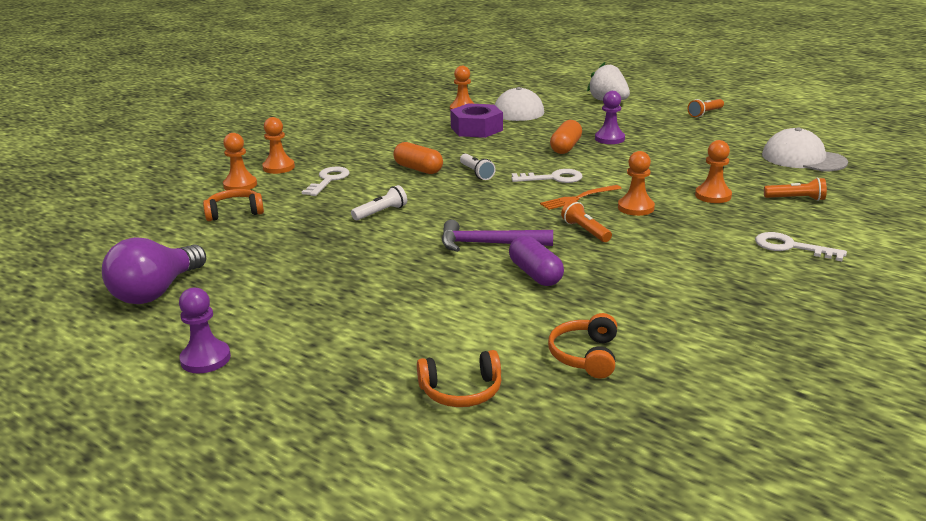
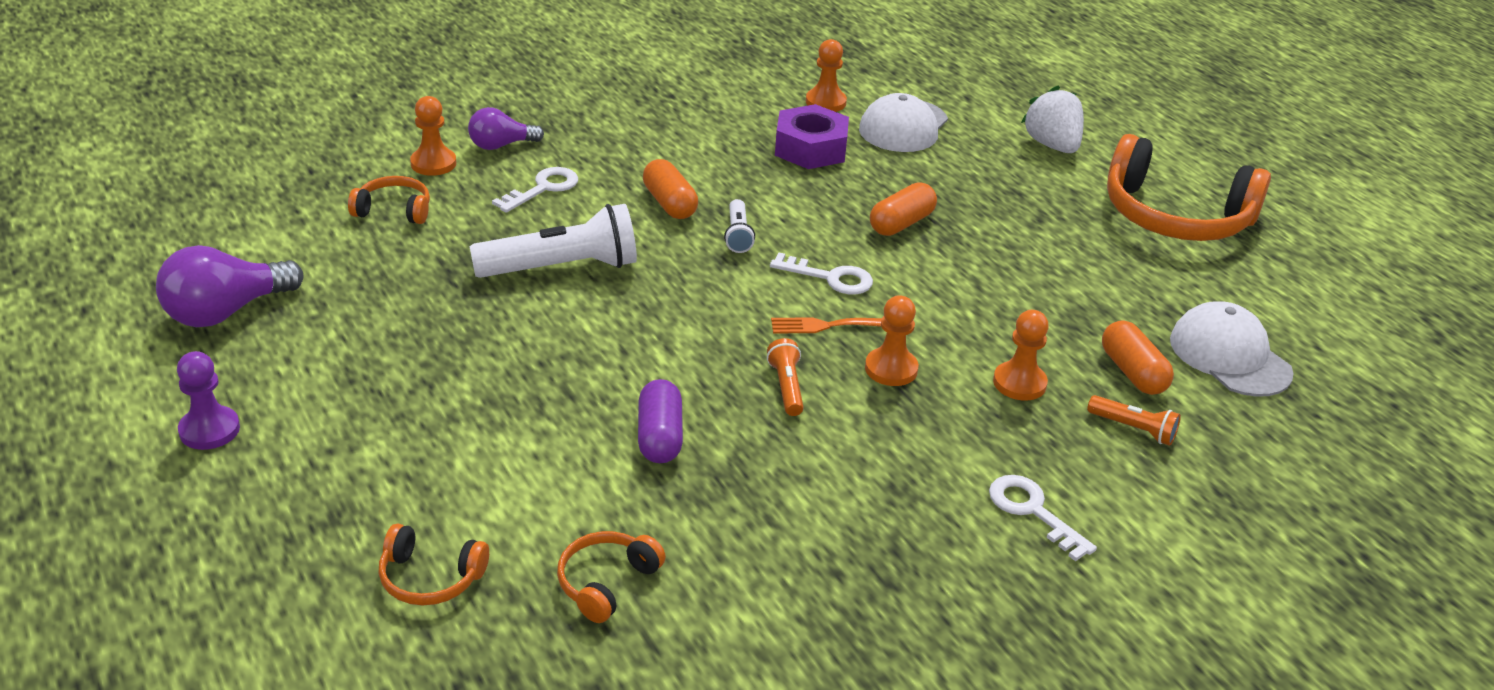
camera: 20 degrees right, 10 degrees up
orange pawn [262,117,295,174] -> purple light bulb [468,107,544,150]
white flashlight [351,185,407,220] -> white flashlight [470,204,637,278], size x2.03
purple hammer [442,220,553,252] -> none
purple pawn [595,91,625,144] -> none
orange flashlight [688,99,724,117] -> orange headphones [1107,134,1271,241]
none -> orange capsule [1102,321,1174,395]

